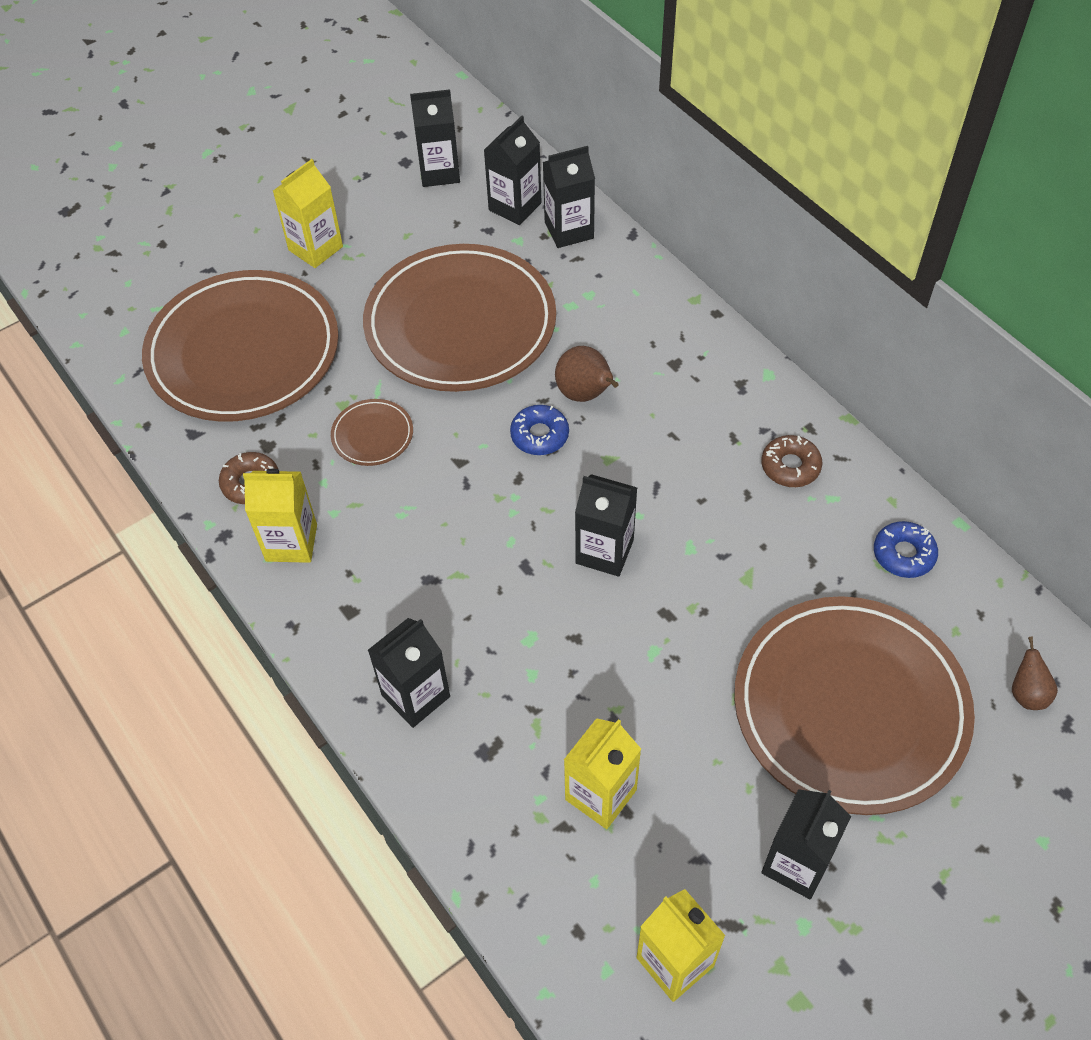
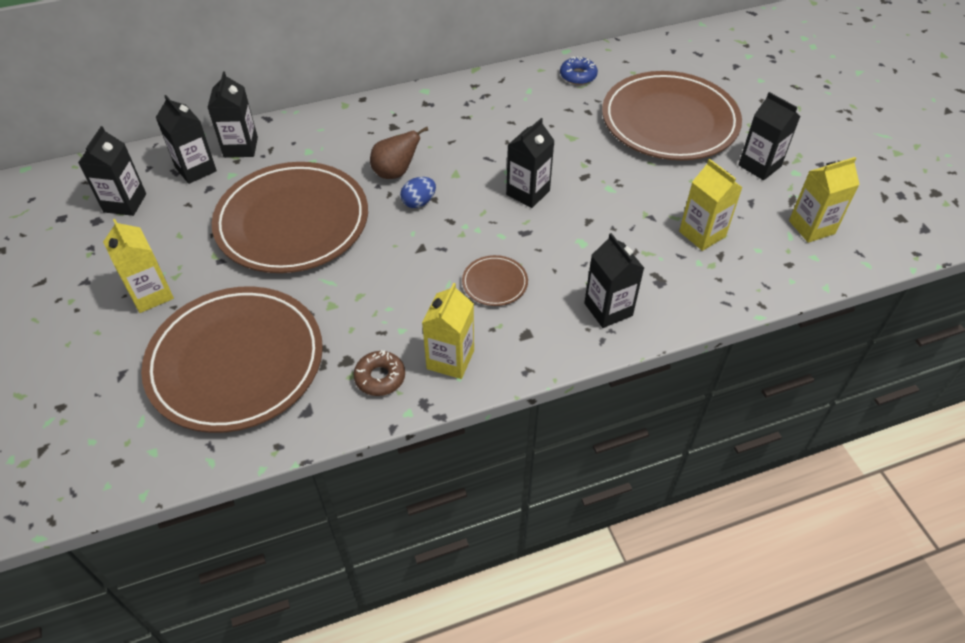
camera: 75 degrees left, 5 degrees down
brown plate [331,399,413,466] -> brown plate moved to [462,255,528,306]
blue donut [510,405,569,455] -> blue egg [400,177,436,208]
brown donut [761,435,822,487] -> none
brown pear [1012,637,1058,710] -> none

